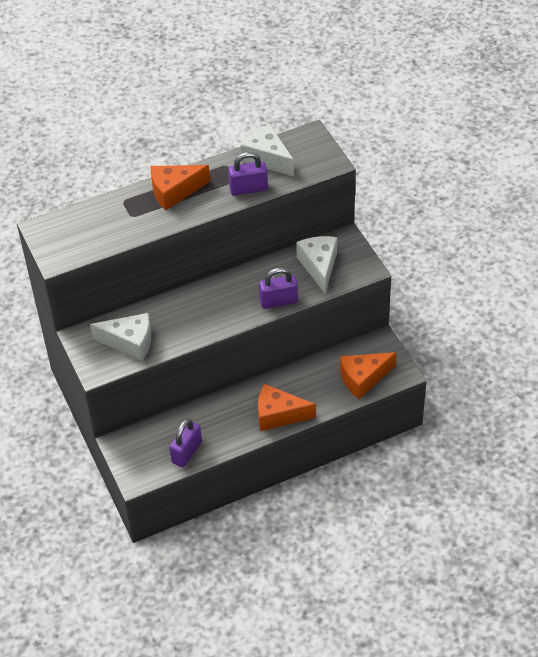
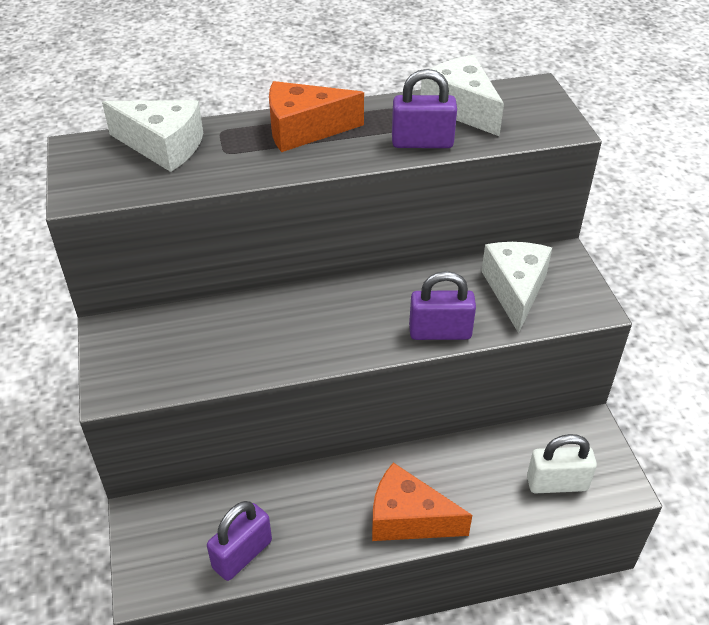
camera: 10 degrees right, 5 degrees down
white cheese [90,313,151,361] -> white cheese moved to [102,100,203,172]
orange cheese [340,352,397,399] -> white padlock [527,434,597,494]

